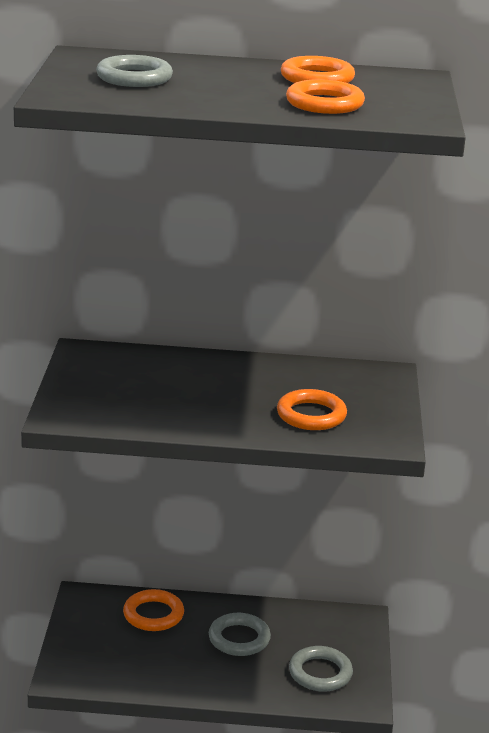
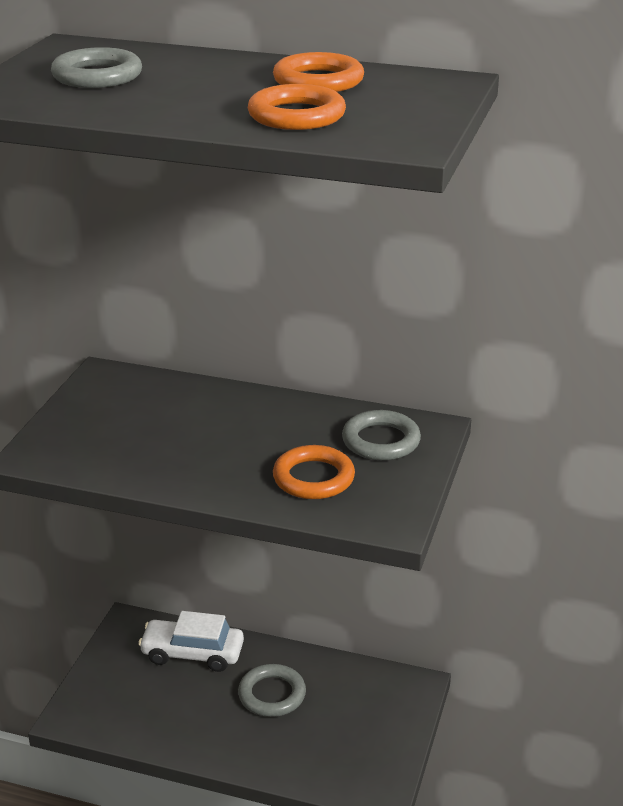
camera: 15 degrees right, 5 degrees up
orange ring [123,589,184,631] -> white car [138,611,244,672]
grey ring [289,646,353,692] -> grey ring moved to [342,410,421,460]

